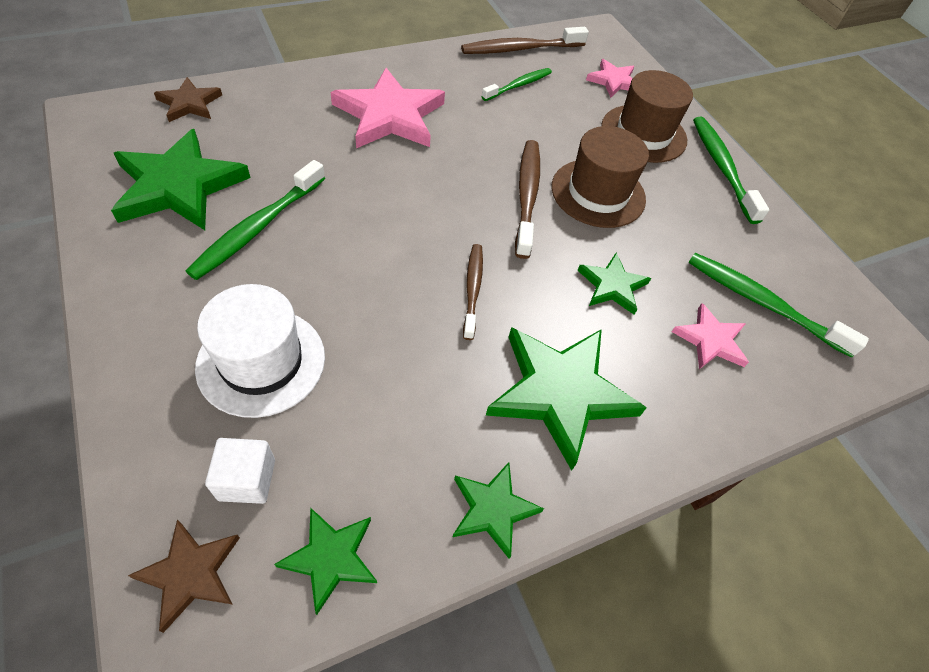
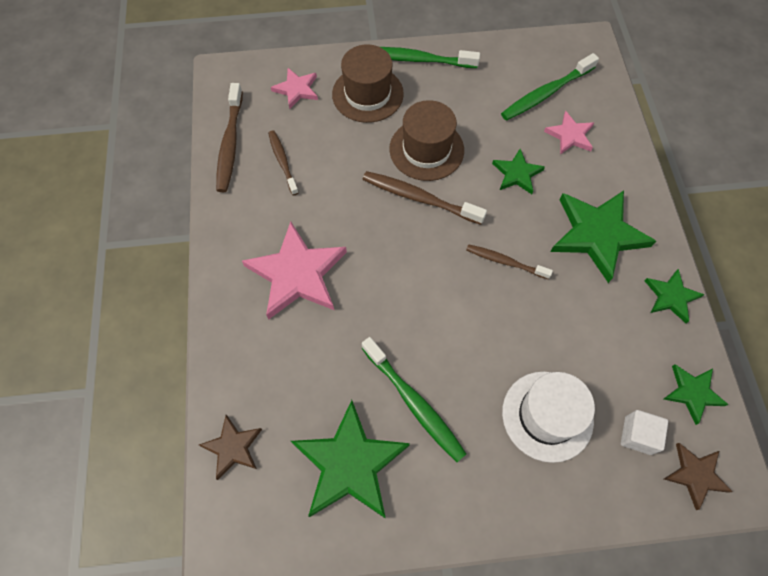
camera: 65 degrees left, 10 degrees up
green toothbrush [481,68,552,101] -> brown toothbrush [268,130,299,195]

